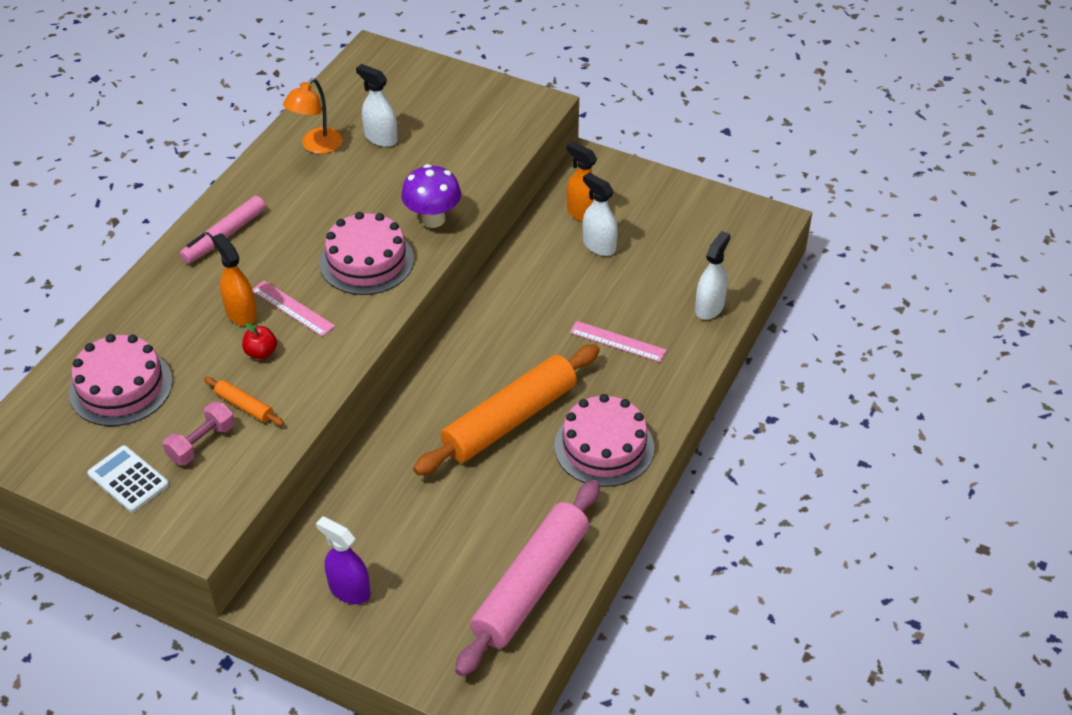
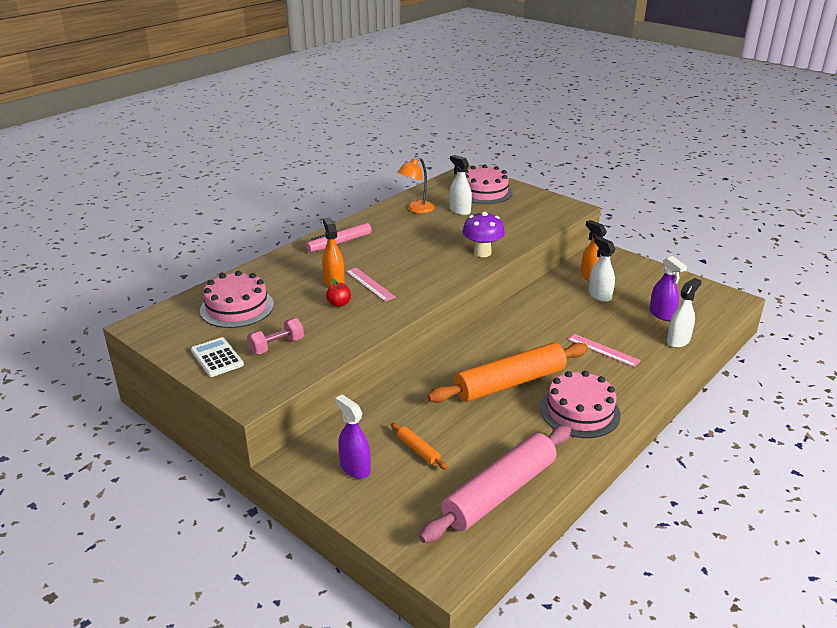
camera: 15 degrees right, 15 degrees down
orange rolling pin [204,377,284,426] -> orange rolling pin moved to [391,423,448,470]
pink cake [320,212,414,295] -> pink cake moved to [465,164,513,204]
none -> purple spray bottle [650,256,687,321]

